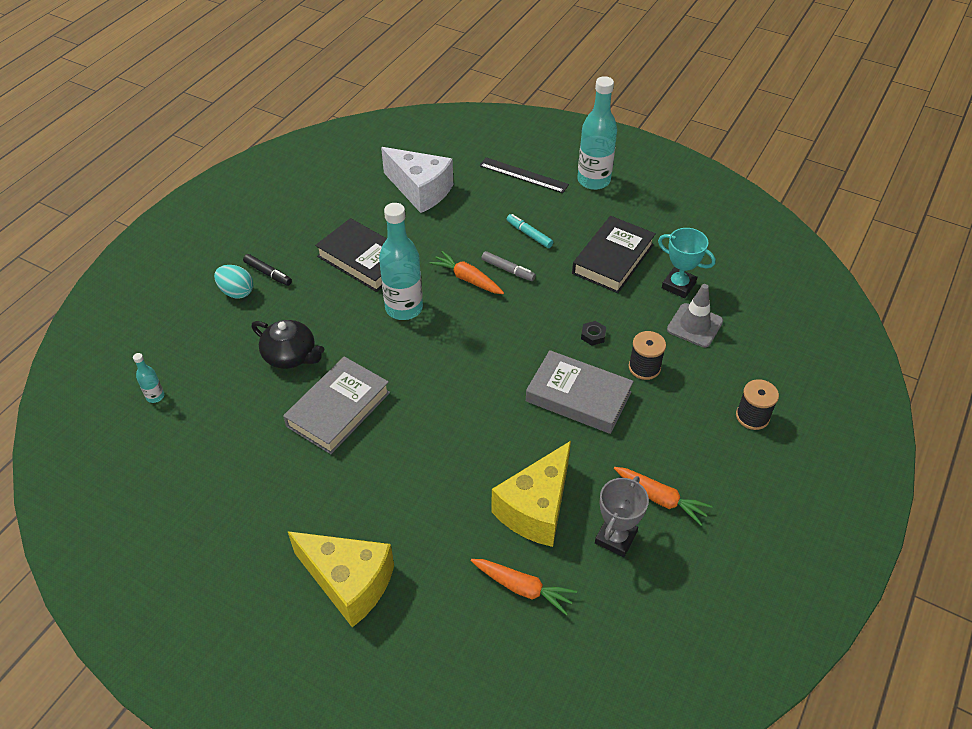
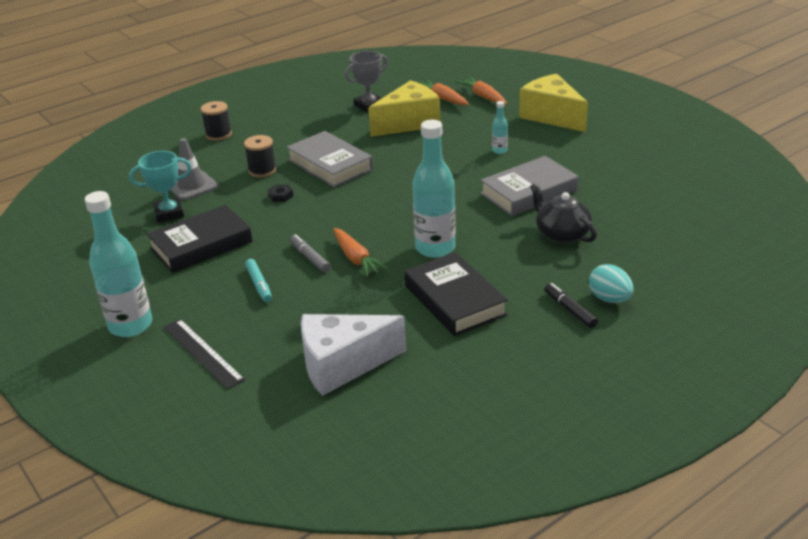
camera: 155 degrees left, 15 degrees down
turquoise bottle [133,353,164,403] -> turquoise bottle moved to [492,101,508,154]
white cheese [381,147,453,213] -> white cheese turned 75 degrees counterclockwise [301,314,406,396]
orange carrot [614,467,713,526] -> orange carrot moved to [456,77,507,104]
turquoise trophy [658,228,716,298] -> turquoise trophy turned 75 degrees counterclockwise [129,151,191,222]

